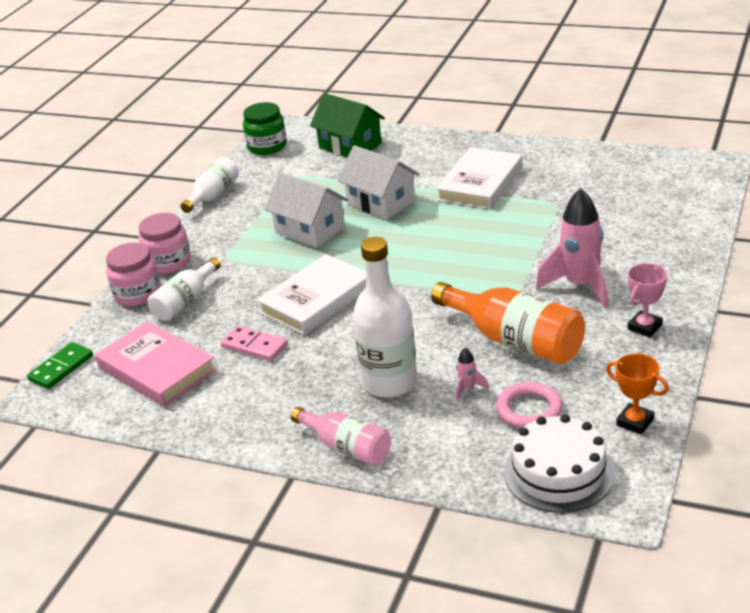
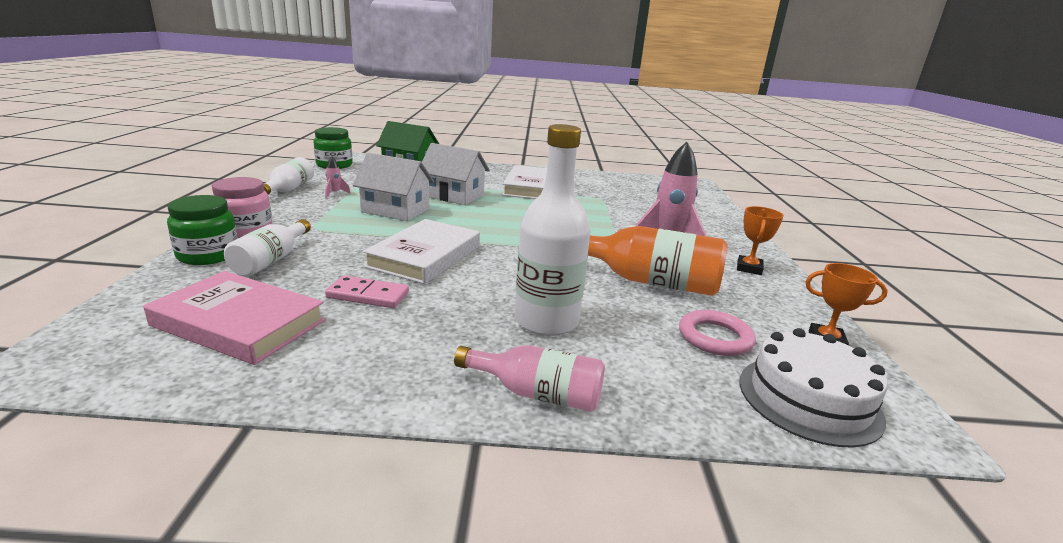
camera: 25 degrees left, 10 degrees down
green domino [27,342,93,389] -> none
pink jar [106,243,161,306] -> green jar [167,195,238,265]
pink rocket [456,347,489,401] -> pink rocket moved to [325,156,351,198]
pink trophy [628,263,667,337] -> orange trophy [737,206,784,275]

